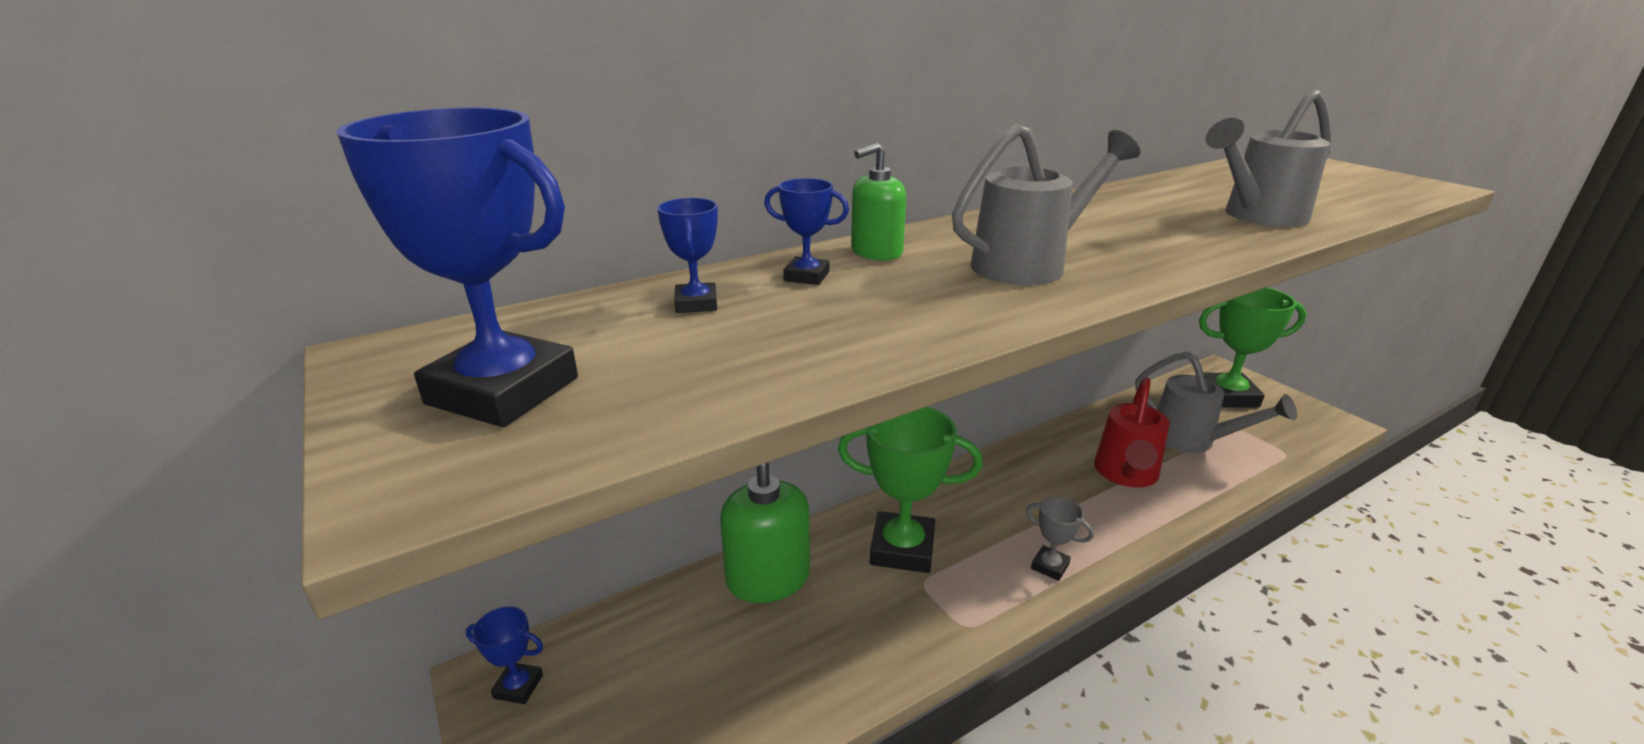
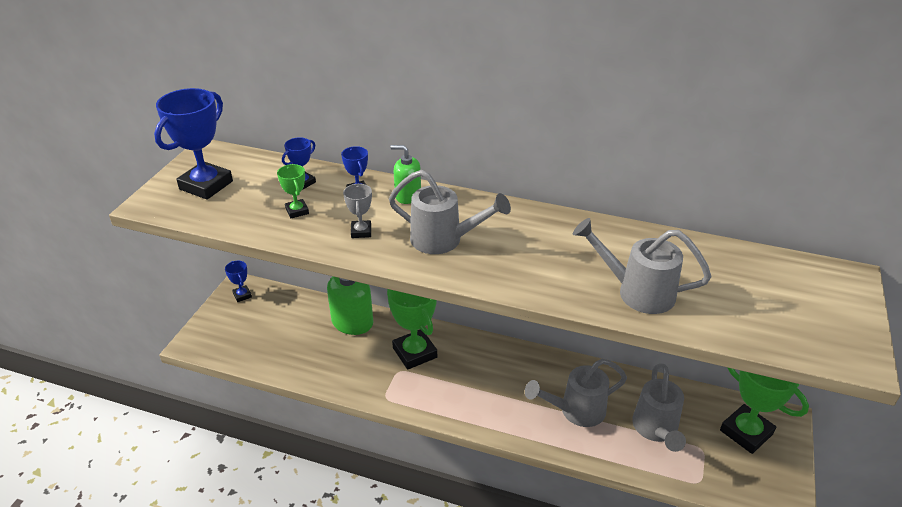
camera: 50 degrees right, 10 degrees up
blue trophy [336,107,578,427] -> blue trophy turned 45 degrees clockwise [154,88,233,200]
grey trophy [1026,497,1094,581] -> grey trophy moved to [343,184,372,238]
red watering can [1094,378,1170,487] -> grey watering can [525,359,627,427]
none -> green trophy [277,164,309,218]

